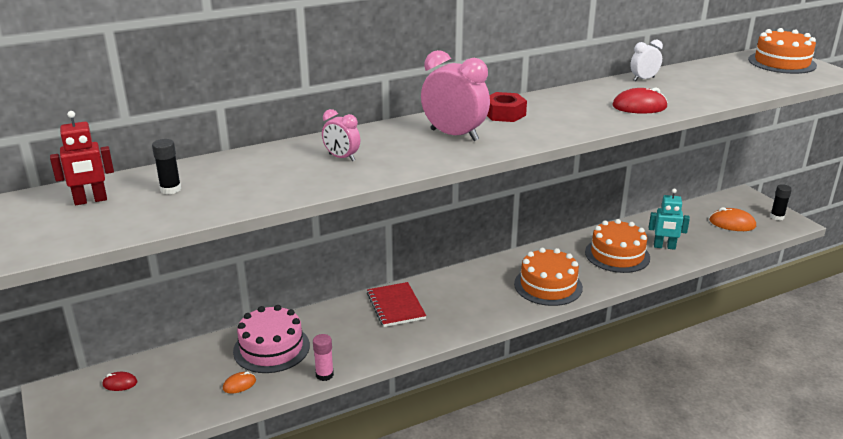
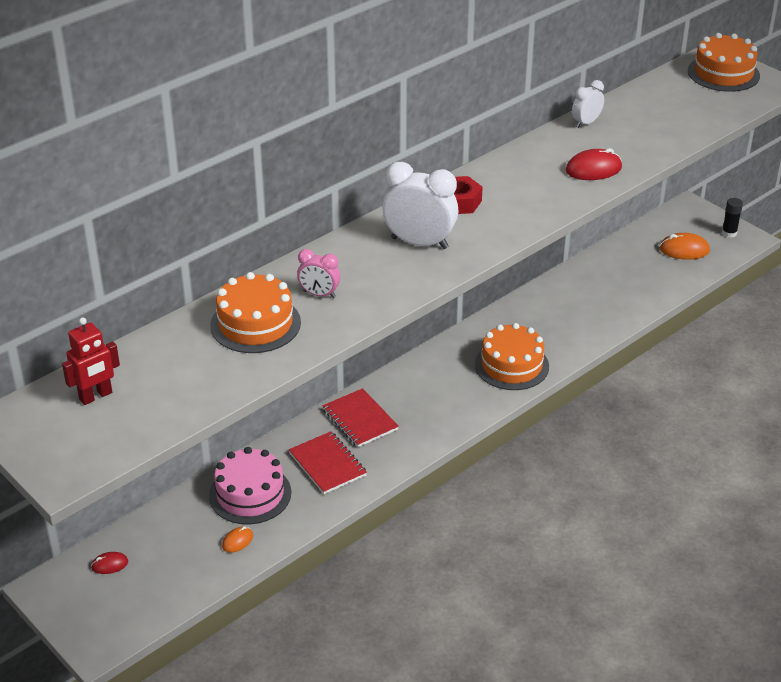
camera: 15 degrees left, 10 degrees up
black glue stick [152,139,181,194] -> none
pink glue stick [313,334,334,381] -> none
pink clock [421,50,490,141] -> white clock [382,162,458,249]
orange cake [585,219,650,273] -> orange cake moved to [210,272,301,353]
turquoise robot [649,189,690,250] -> none
none -> red notebook [289,431,367,494]

